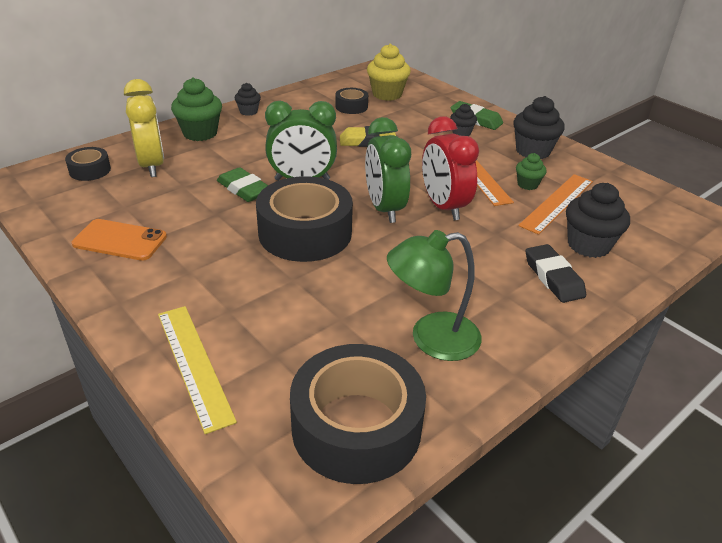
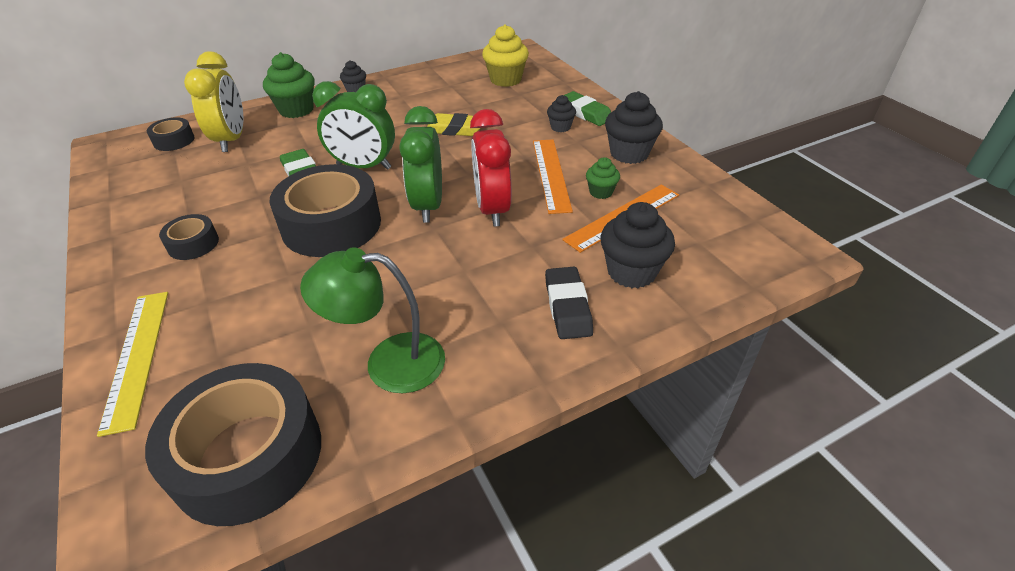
camera: 15 degrees right, 5 degrees up
orange phone [72,219,167,261] -> none
black tape [335,88,368,114] -> black tape moved to [159,214,219,260]

